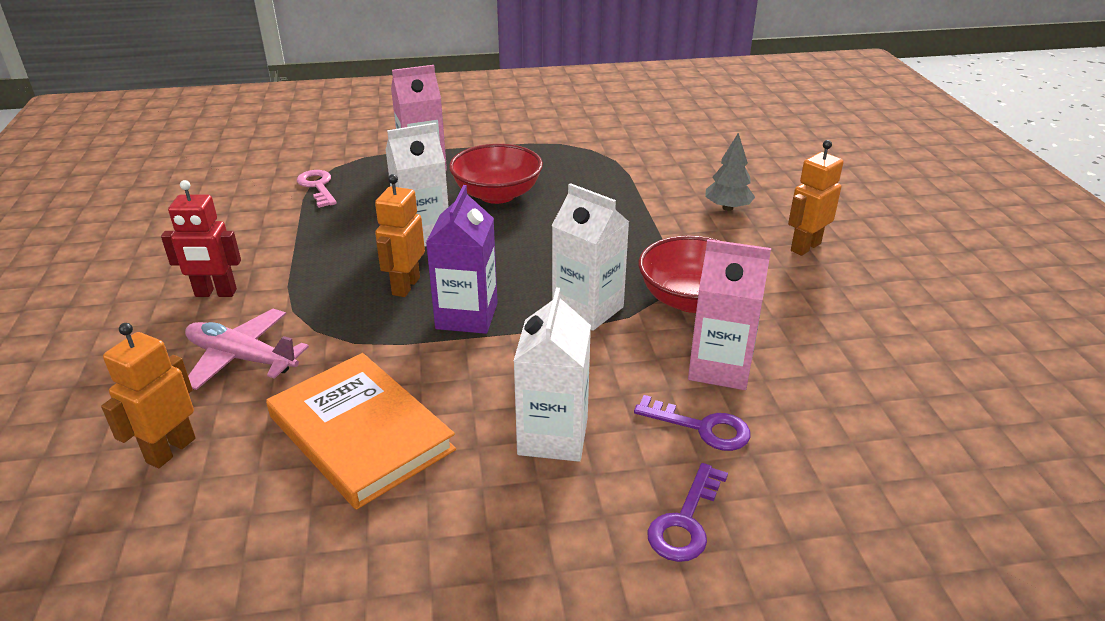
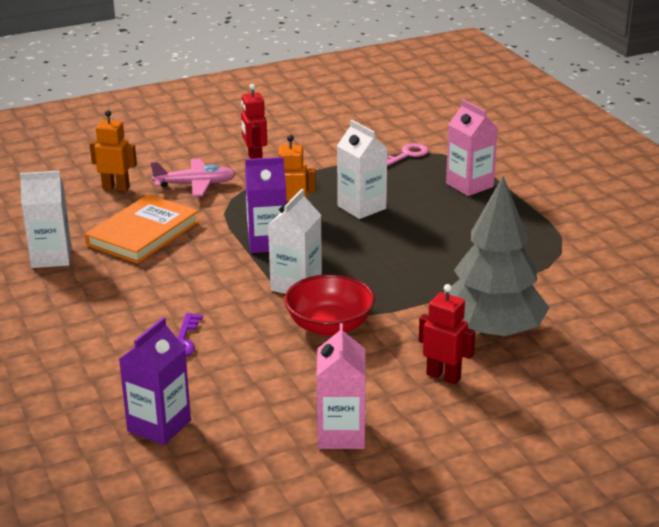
camera: 75 degrees right, 5 degrees down
pink plane [185,309,309,390] -> pink plane turned 75 degrees clockwise [150,158,236,197]
red bowl [449,144,543,204] -> none
white carton [514,288,591,462] -> white carton moved to [20,170,71,268]
purple key [648,463,728,562] -> none
pink carton [688,239,771,390] -> pink carton moved to [317,323,366,449]
grey tree [705,133,755,211] -> grey tree [444,176,549,339], size x2.25
orange robot [788,140,844,256] -> red robot [419,284,475,384]
none -> purple carton [119,317,191,445]

